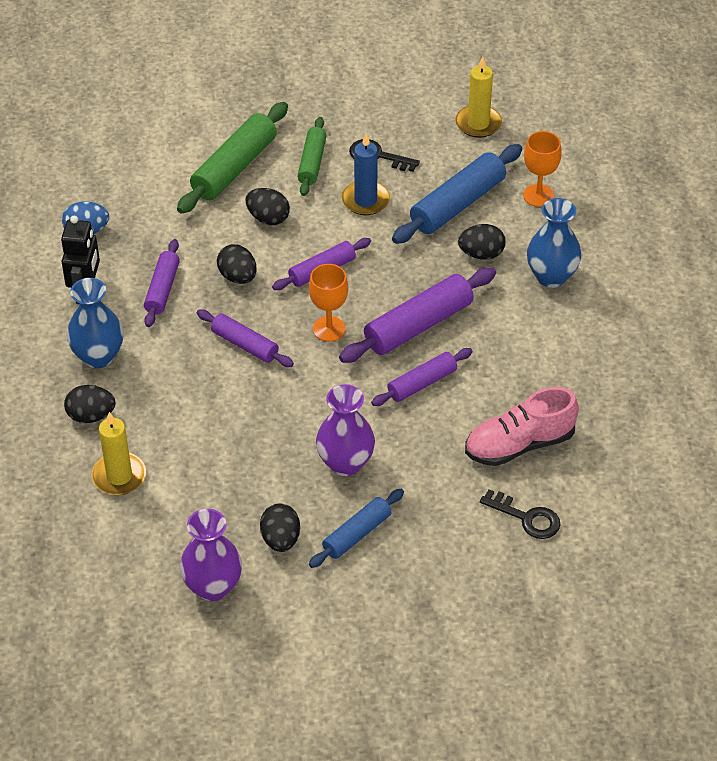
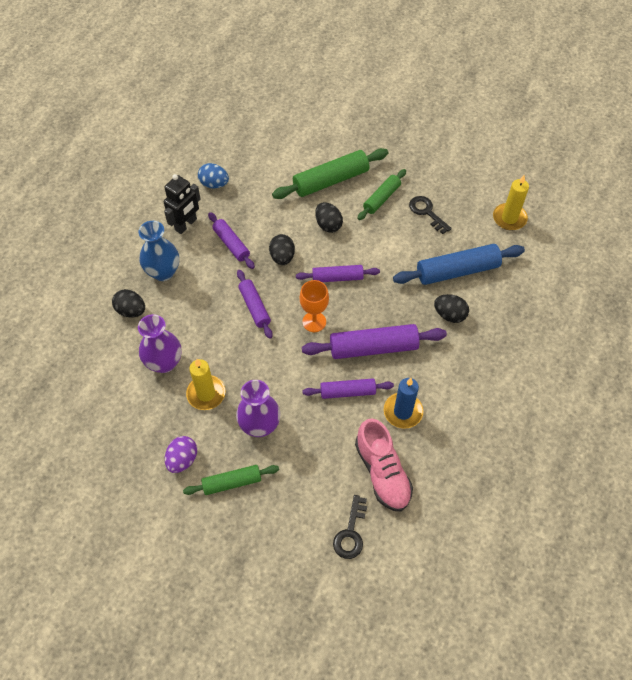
camera: 30 degrees right, 10 degrees up
yellow candle [92,412,146,495] -> yellow candle moved to [186,359,225,410]
purple rolling pin [144,239,180,327] -> purple rolling pin turned 75 degrees counterclockwise [208,212,255,269]
purple vase [180,509,242,601] -> purple vase moved to [138,314,182,373]
black egg [260,504,300,552] -> purple egg [165,436,197,473]
blue rolling pin [309,489,404,568] -> green rolling pin [183,465,279,495]
blue candle [342,134,390,215] -> blue candle moved to [384,378,423,429]
pink shoe [465,387,579,466] -> pink shoe turned 120 degrees counterclockwise [355,418,413,511]
black key [480,489,560,539] -> black key turned 45 degrees clockwise [333,495,367,559]
orange goblet [523,131,562,207] -> none
blue vase [527,198,581,288] -> none

